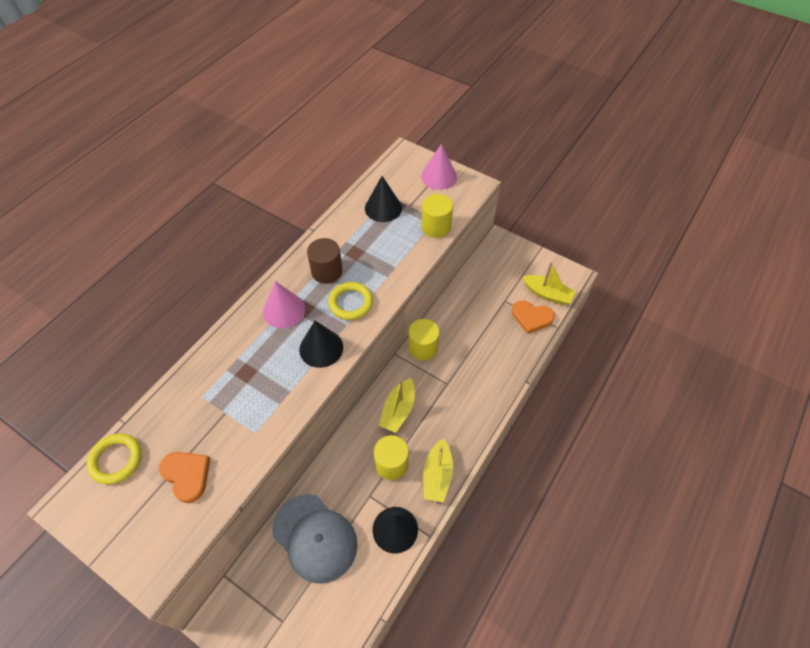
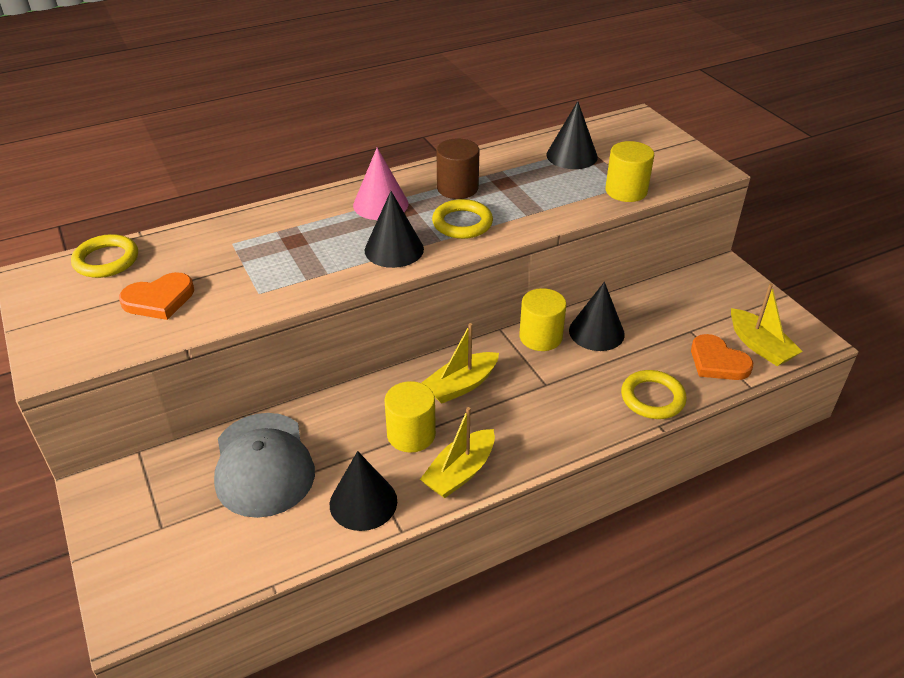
camera: 30 degrees right, 15 degrees down
orange heart [159,452,210,503] -> orange heart turned 75 degrees clockwise [119,272,194,320]
pink cone [421,144,457,190] -> none
none -> black cone [569,282,625,351]
none -> yellow ring [621,370,687,419]

